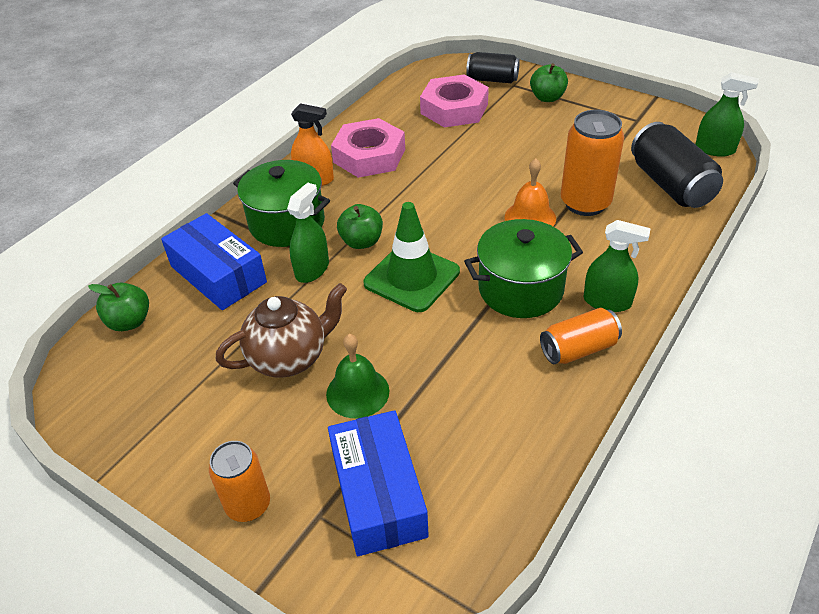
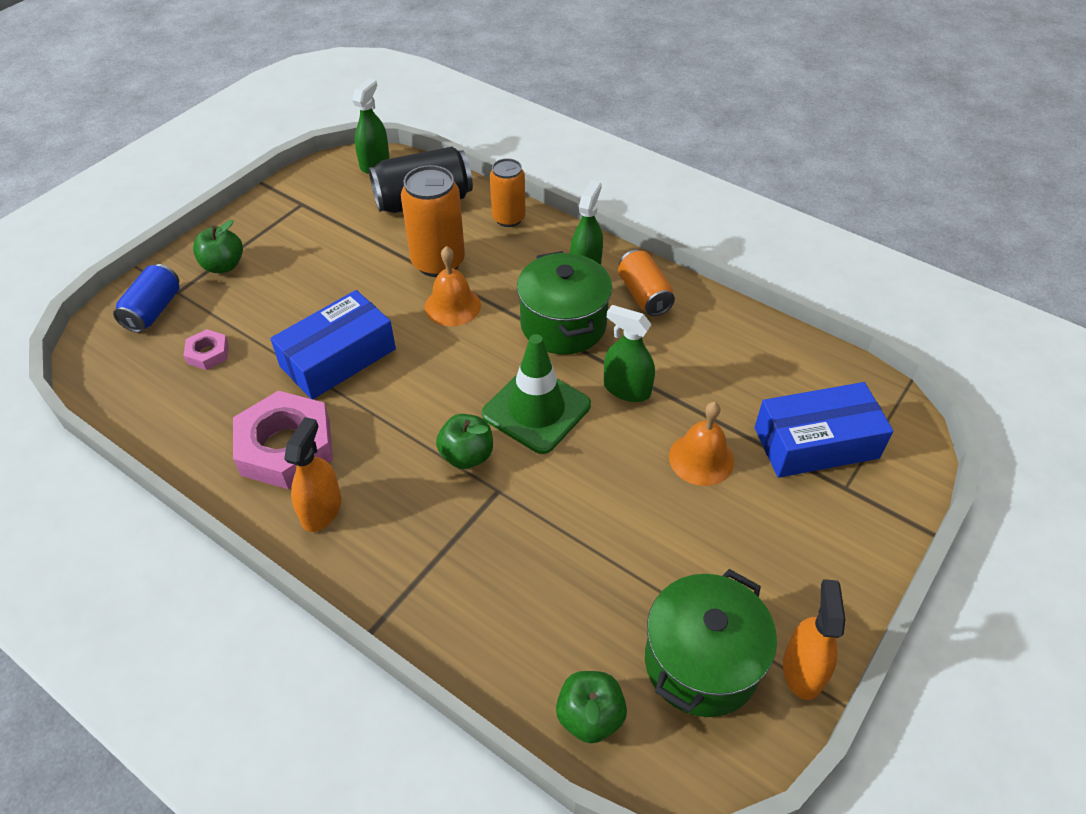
camera: 90 degrees left, 5 degrees up
blue box [161,213,267,310] -> blue box moved to [270,290,396,399]
orange can [209,441,270,522] -> orange can moved to [490,158,526,227]
brown teapot [216,283,347,378] -> none
green pot [233,160,330,247] -> green pot moved to [645,569,777,717]
green spray bottle [287,182,329,283] -> green spray bottle moved to [604,305,655,402]
green bell [326,334,389,418] -> orange bell [669,402,734,486]
pink nut [420,75,489,127] -> pink nut [184,329,229,370], size x0.47
black can [466,52,520,83] -> blue can [113,264,180,333]
none -> orange spray bottle [783,579,845,700]

